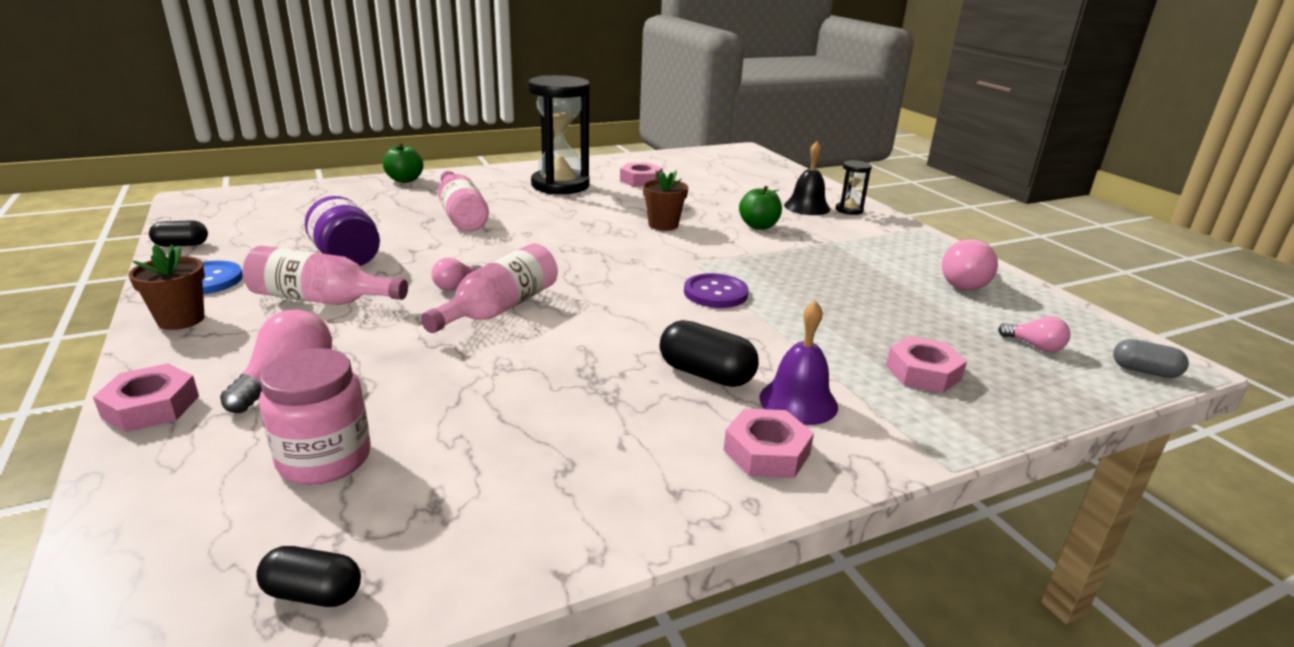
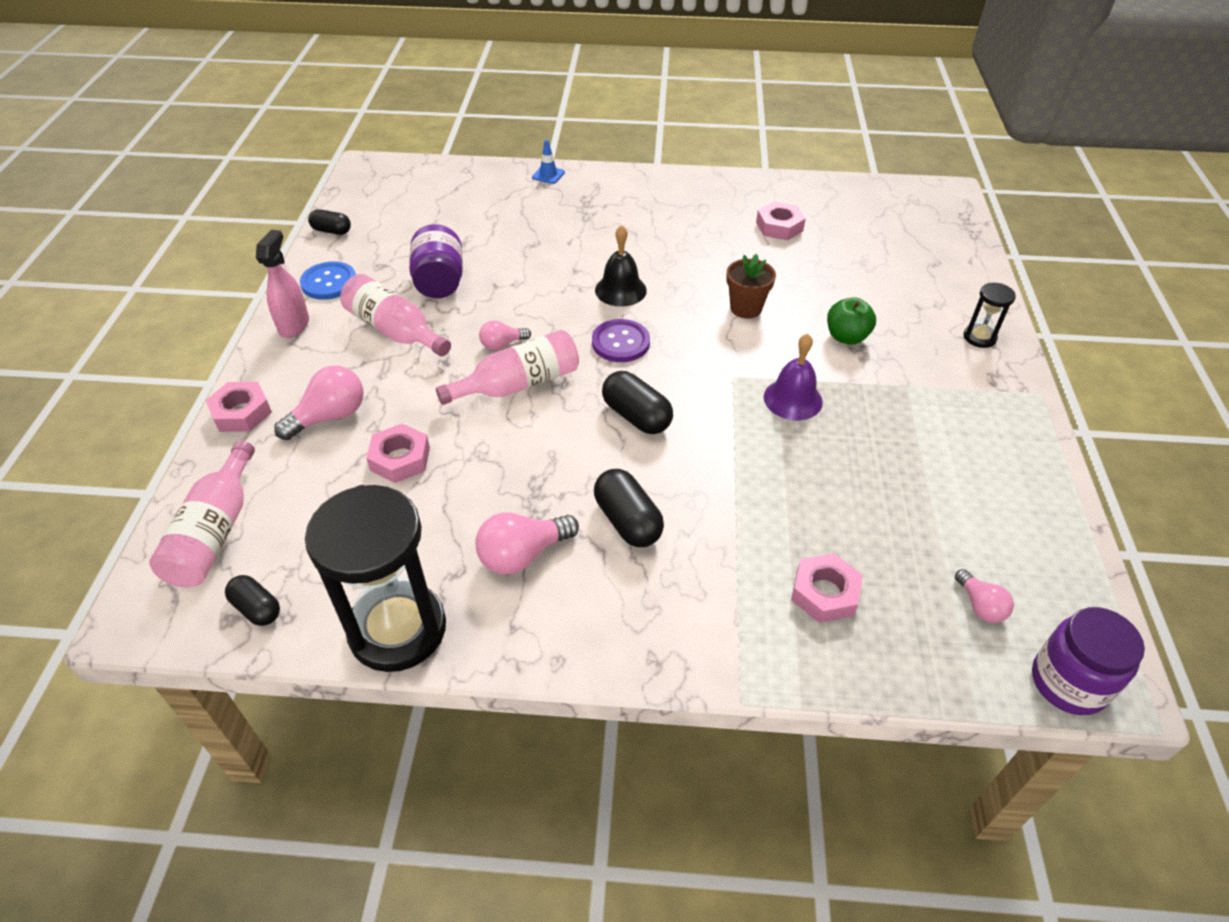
camera: 30 degrees right, 20 degrees up
brown flower pot [128,244,205,330] -> pink spray bottle [256,230,309,338]
pink jar [259,348,370,485] -> none
green apple [383,143,423,183] -> blue traffic cone [532,139,565,184]
pink bottle [438,171,489,232] -> pink bottle moved to [149,440,255,587]
black hourglass [528,75,590,194] -> black hourglass moved to [305,485,446,672]
purple button [684,273,749,308] -> purple button moved to [592,319,650,362]
pink nut [723,408,814,478] -> pink nut moved to [366,423,430,483]
purple bell [759,300,838,425] -> purple bell moved to [764,333,823,420]
black bell [784,141,830,215] -> black bell moved to [595,225,647,307]
pink light bulb [942,239,998,291] -> pink light bulb moved to [475,513,579,575]
grey capsule [1113,339,1189,378] -> purple jar [1032,607,1145,715]
none -> black capsule [602,371,673,434]

